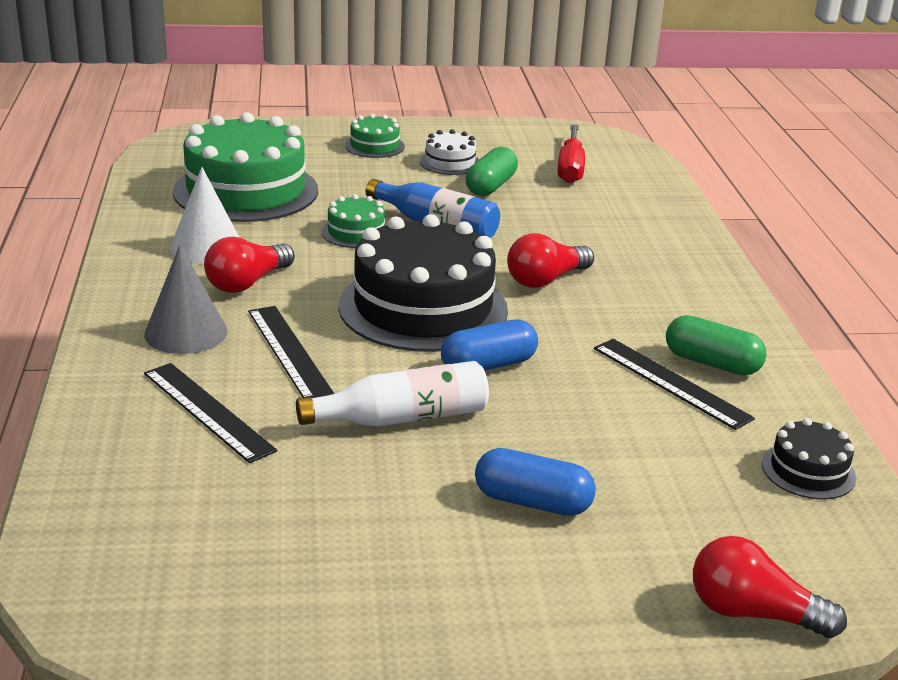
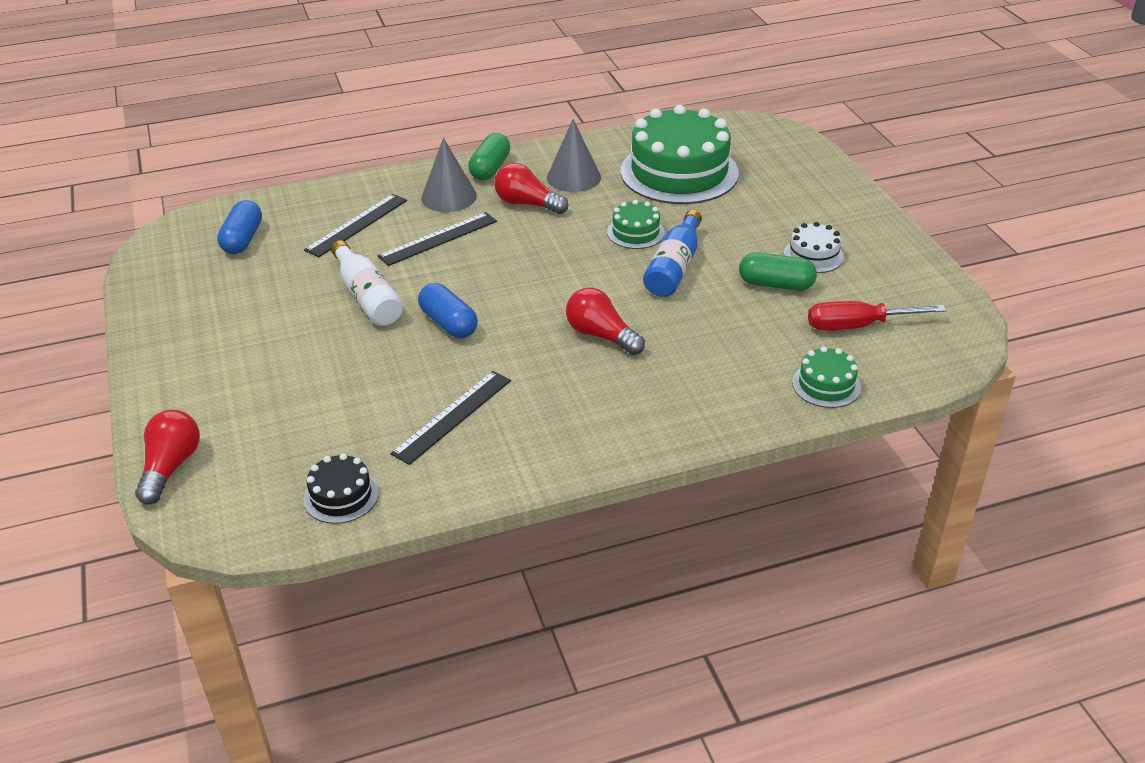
camera: 80 degrees right, 10 degrees up
white cone [170,167,240,264] -> grey cone [547,119,601,192]
black cake [338,214,508,352] -> none
green cake [345,114,405,158] -> green cake moved to [792,346,861,408]
blue capsule [475,448,596,516] -> blue capsule moved to [217,200,262,254]
green capsule [666,315,767,375] -> green capsule moved to [468,133,510,180]

